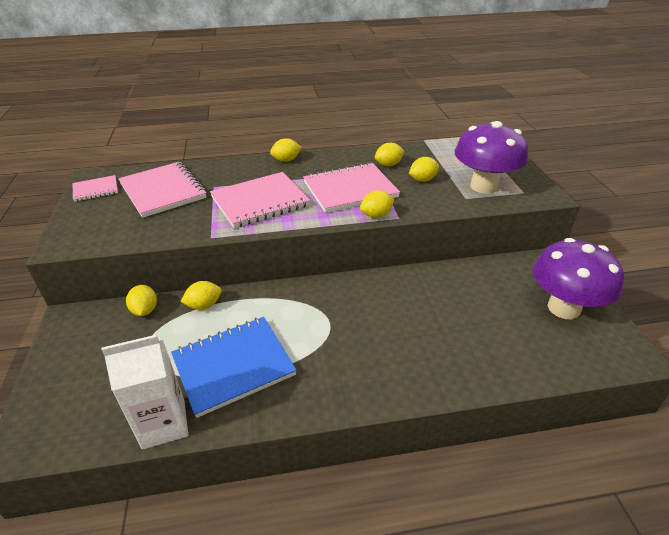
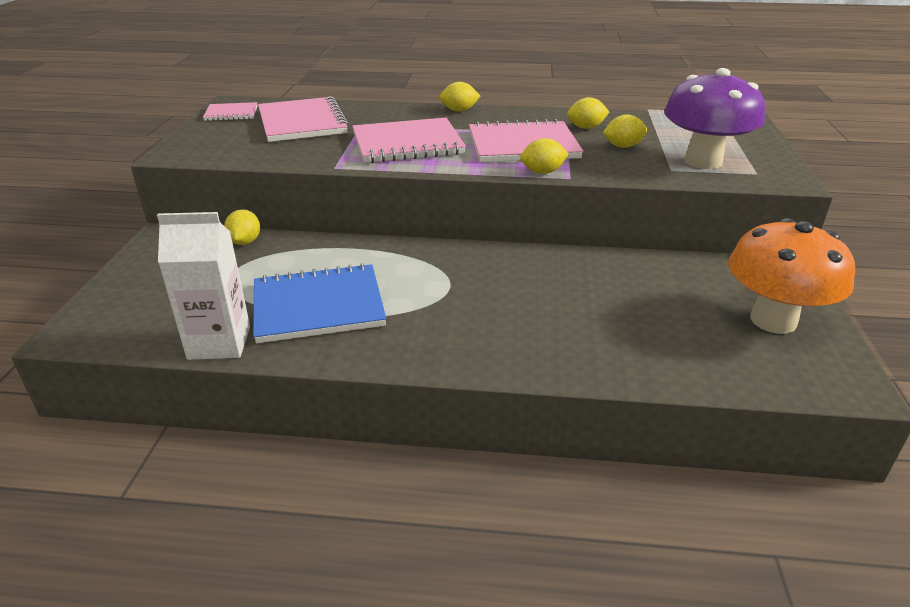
camera: 15 degrees right, 5 degrees down
yellow lemon [180,281,222,310] -> none
purple mushroom [533,238,624,319] -> orange mushroom [728,218,855,334]

